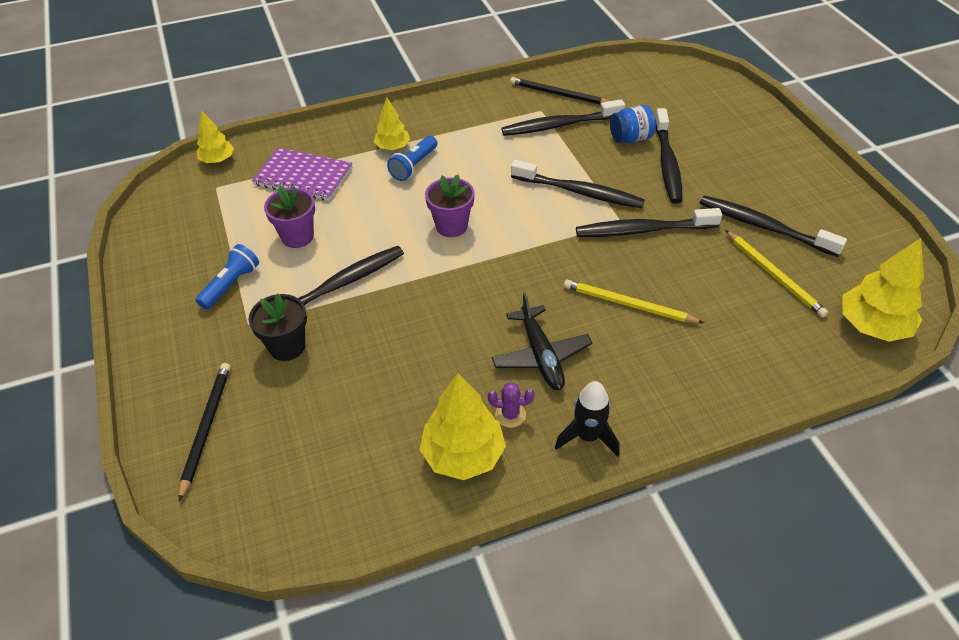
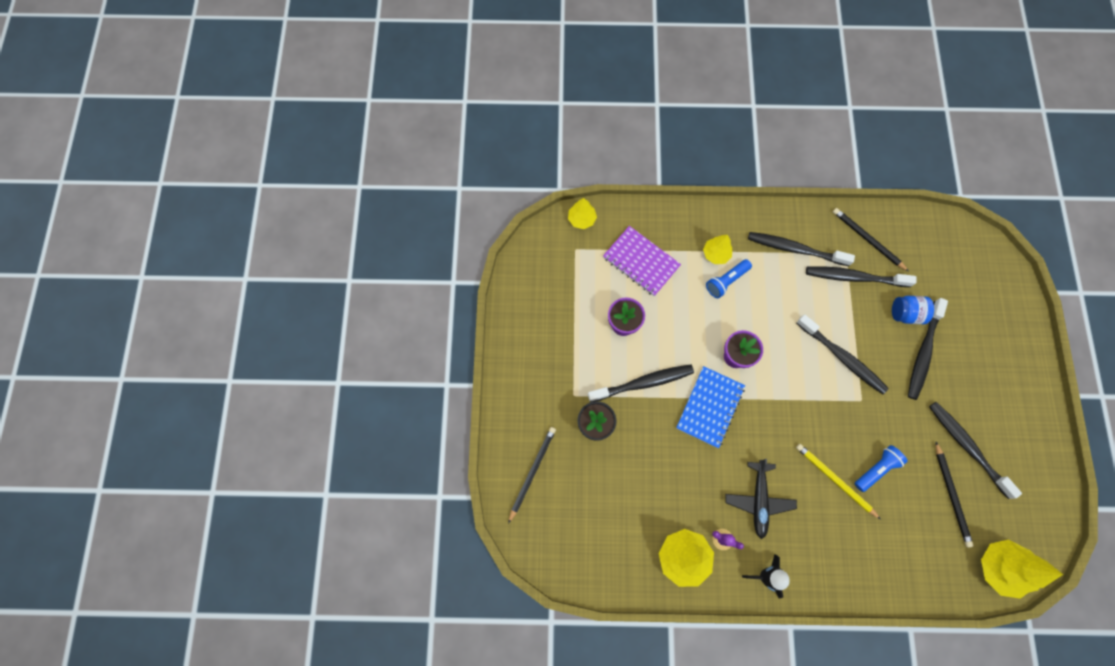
camera: 20 degrees right, 25 degrees up
blue flashlight [195,244,259,310] -> blue flashlight moved to [855,445,908,492]
black toothbrush [576,208,722,237] -> black toothbrush moved to [748,232,855,266]
yellow pencil [725,230,828,318] -> black pencil [936,442,974,547]
none -> blue notebook [676,366,745,448]

